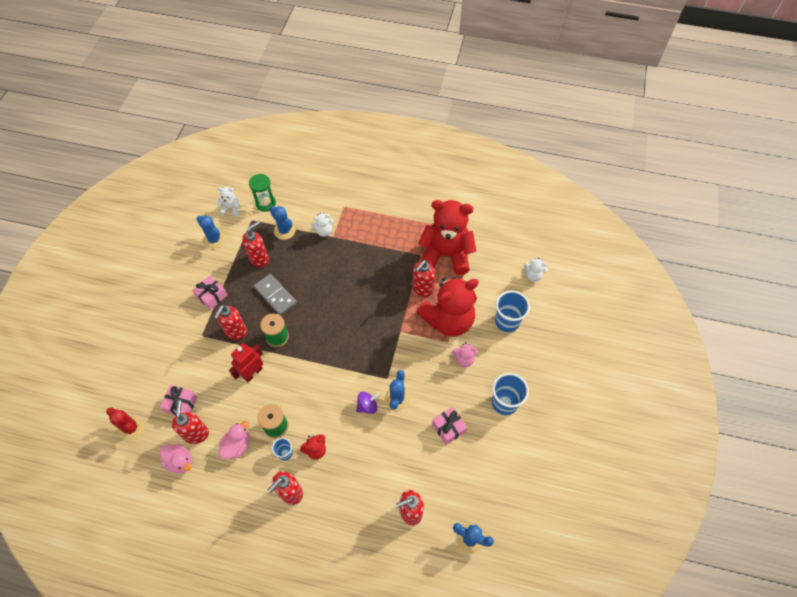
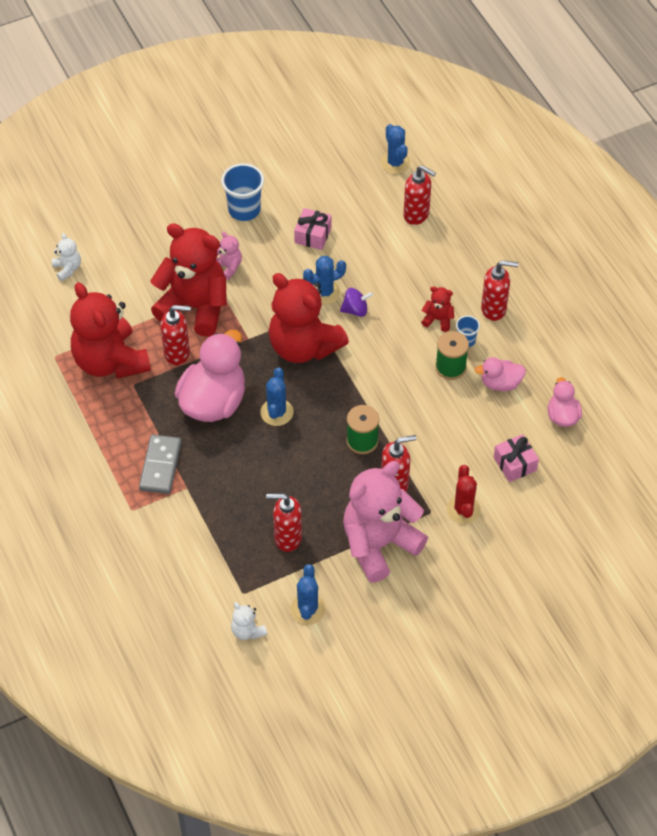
camera: 130 degrees left, 5 degrees down
red cactus [106,407,144,441] -> red cactus moved to [447,465,481,524]
red soap dispenser [171,400,209,444] -> none
pink gift [192,276,227,310] -> pink teddy bear [343,461,428,583]
red robot [229,343,263,382] -> none
green hourglass [249,174,276,211] -> none
grey domino [254,274,297,315] -> grey domino moved to [139,435,182,494]
blue cactus [270,206,296,240] -> blue cactus moved to [260,367,293,426]
white teddy bear [311,213,334,237] -> none
purple spinning top [356,392,379,414] -> purple spinning top turned 150 degrees clockwise [340,288,373,317]
blue cup [495,290,530,332] -> none
none -> pink duck [175,330,245,422]
none -> red teddy bear [269,273,349,363]

